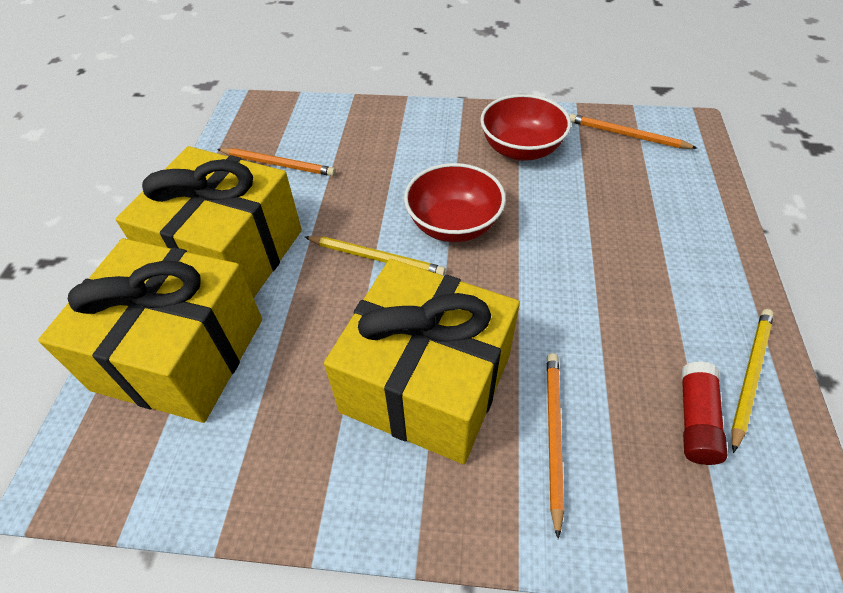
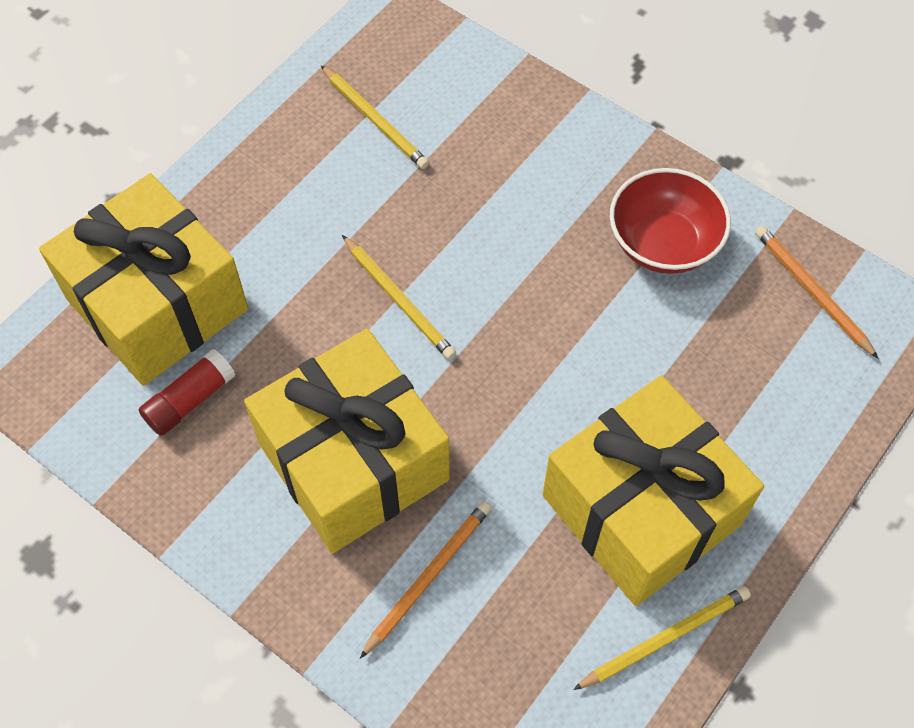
camera: 30 degrees right, 10 degrees up
yellow gift [116,146,302,298] -> yellow gift moved to [542,375,764,606]
orange pencil [217,148,336,176] -> yellow pencil [321,65,429,169]
red bowl [404,163,506,242] -> none
red glue stick [681,361,728,465] -> red glue stick moved to [138,349,236,436]

